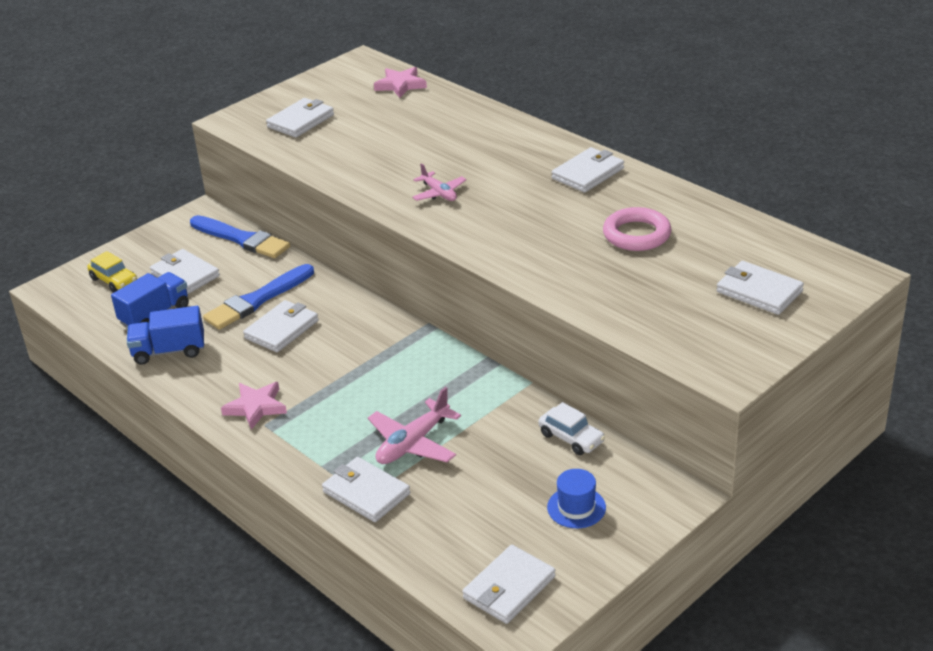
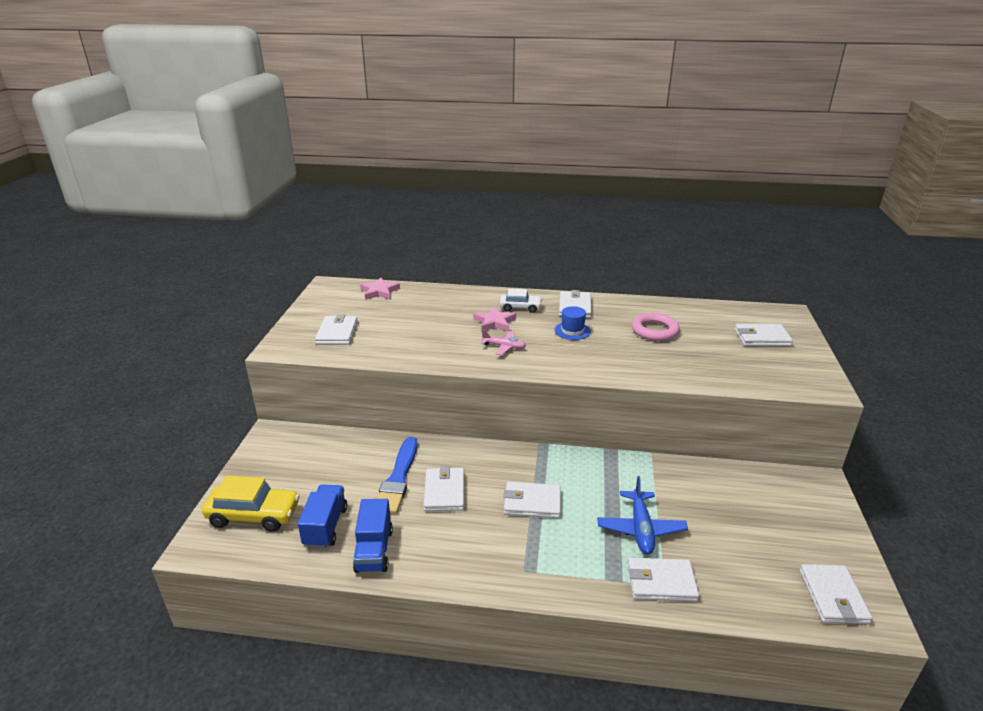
camera: 40 degrees left, 5 degrees down
yellow car [87,251,137,293] -> yellow car [202,476,300,532], size x1.64
blue truck [127,306,204,365] -> blue truck turned 45 degrees counterclockwise [353,499,393,573]
white wallet [150,249,220,294] -> white wallet moved to [503,482,561,518]
blue brush [190,215,290,258] -> none
pink star [221,382,287,430] -> pink star moved to [473,306,516,331]
pink plane [368,387,461,464] -> blue plane [597,476,688,554]
white car [538,402,605,455] -> white car moved to [500,289,542,313]
blue hat [547,469,606,528] -> blue hat moved to [555,306,591,340]

